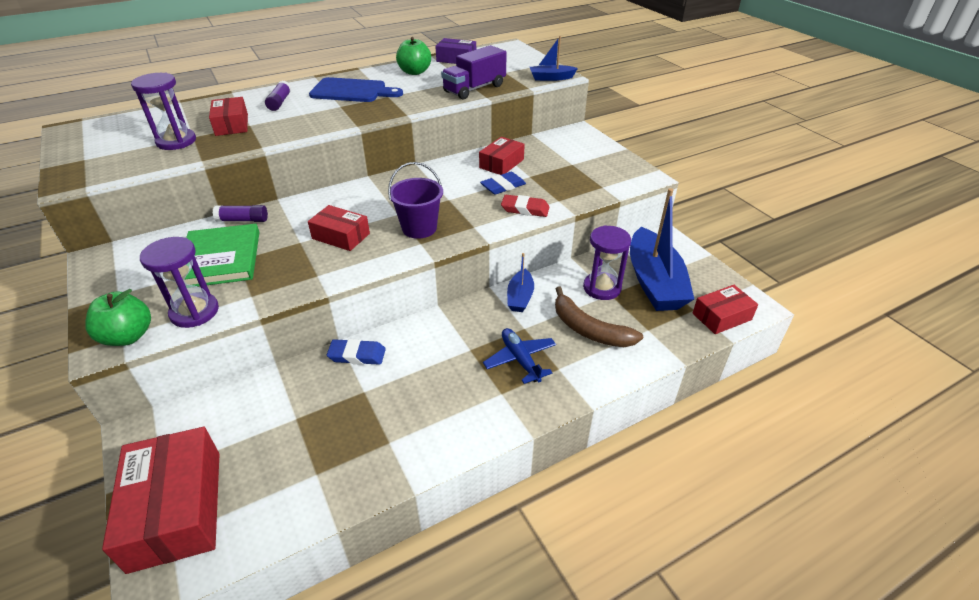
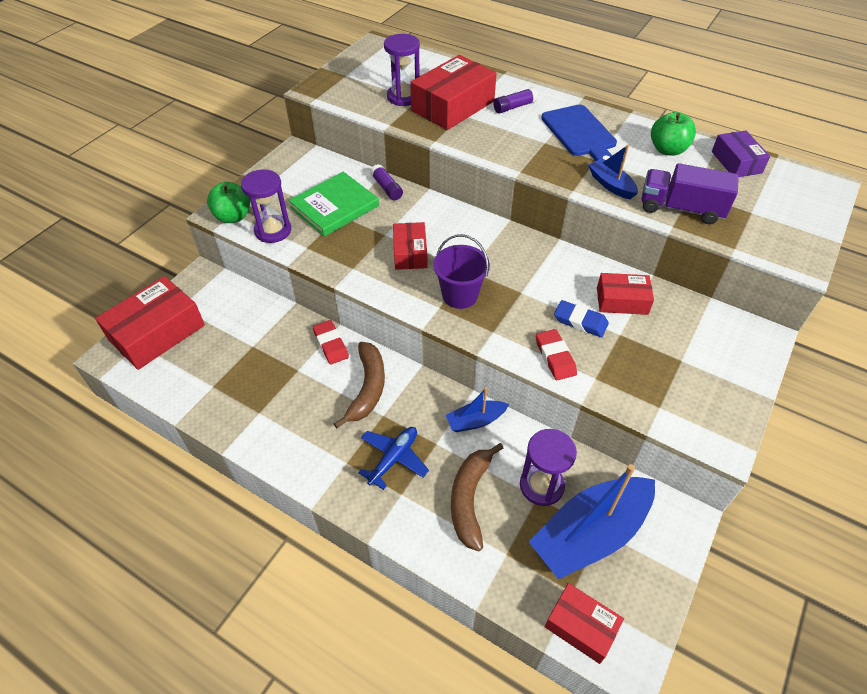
camera: 60 degrees right, 10 degrees up
red box [209,97,248,136] -> red box [410,55,497,130], size x1.72
blue eraser [327,339,386,365] -> red eraser [313,320,349,365]
blue boat [530,36,578,81] -> blue boat moved to [589,144,638,200]
none -> brown banana [333,342,385,428]

